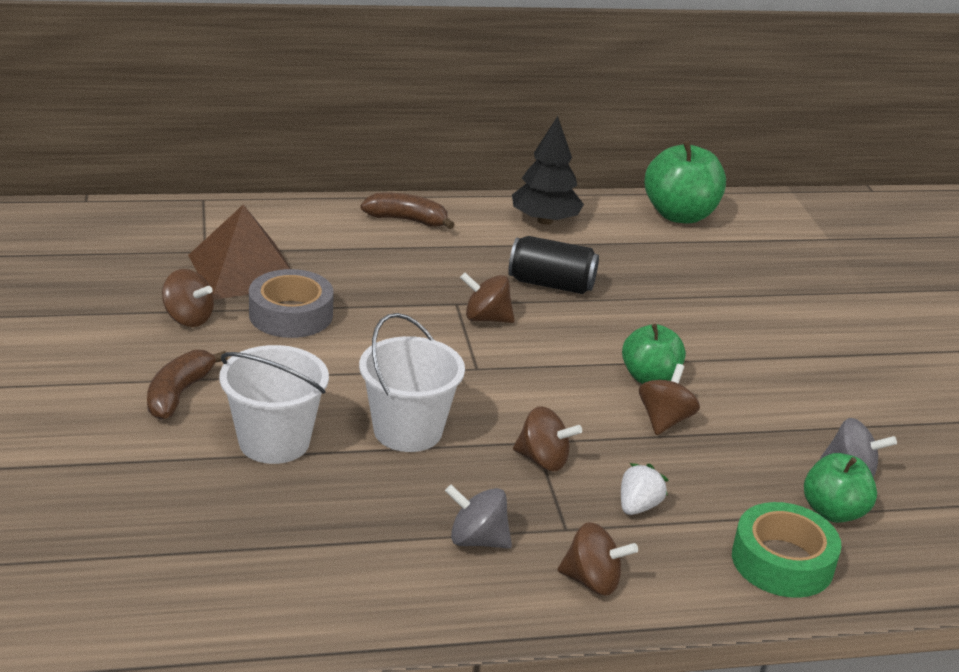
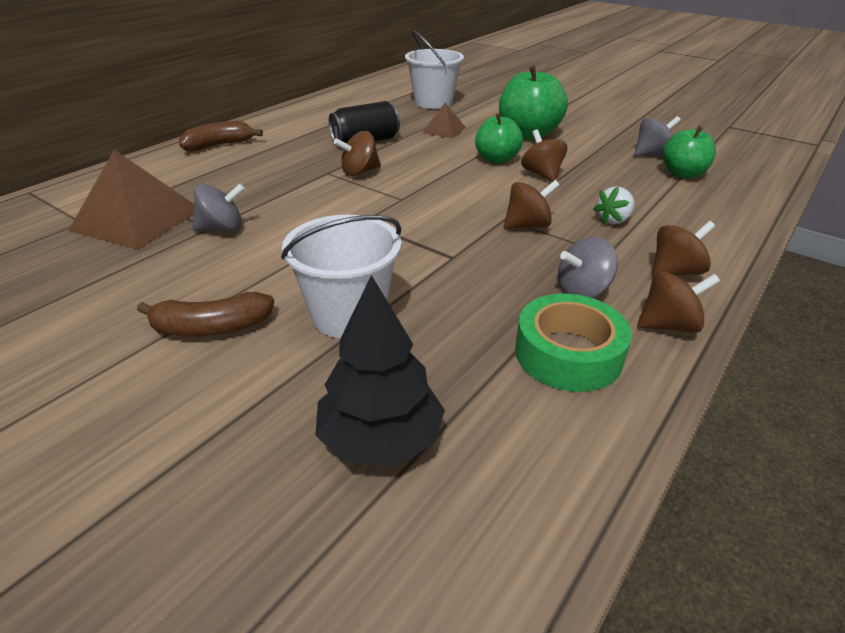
camera: 40 degrees left, 5 degrees up
brown banana [147,350,228,420] -> brown banana turned 75 degrees counterclockwise [137,292,274,337]
brown spinning top [162,269,214,327] -> brown spinning top moved to [637,271,720,333]
grey tape [249,269,334,338] -> grey spinning top [192,184,245,232]
white bucket [359,313,465,452] -> white bucket moved to [405,30,464,109]
black tree [512,116,584,225] -> black tree moved to [315,275,445,467]
white strawberry [621,463,668,515] -> white strawberry turned 120 degrees counterclockwise [594,186,635,224]
green apple [644,141,726,223] -> green apple moved to [499,65,568,139]
green tape [732,502,841,598] -> green tape moved to [515,294,632,392]
none -> brown pyramid [422,103,466,139]

